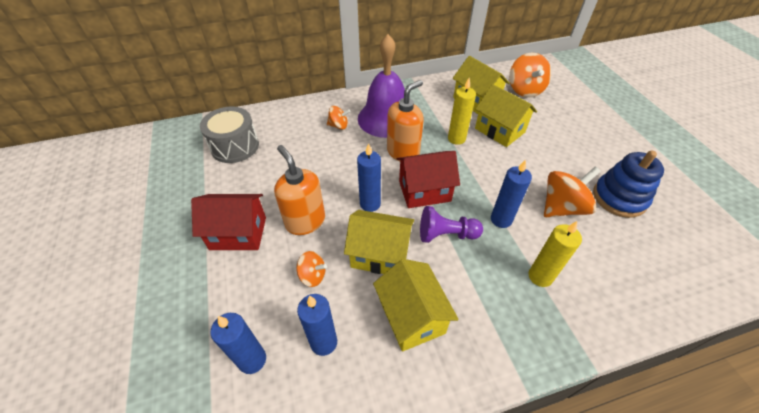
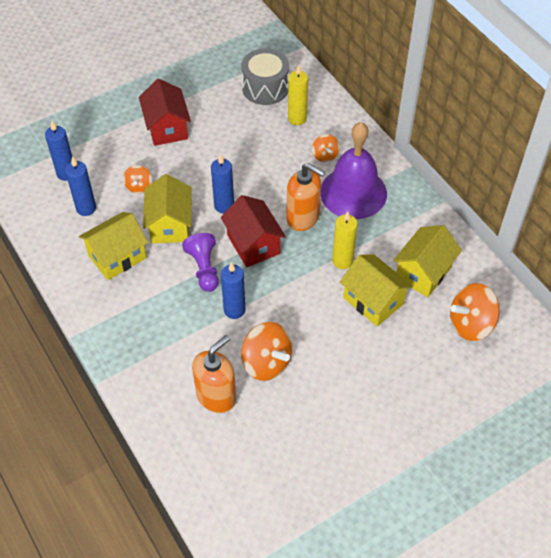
camera: 75 degrees right, 5 degrees up
orange soap dispenser [274,145,325,235] -> orange soap dispenser moved to [192,335,236,413]
yellow house [475,84,537,147] -> yellow house turned 75 degrees counterclockwise [340,254,413,326]
yellow candle [529,221,582,287] -> yellow candle moved to [288,65,308,125]
blue stacking toy [593,150,664,218] -> none

